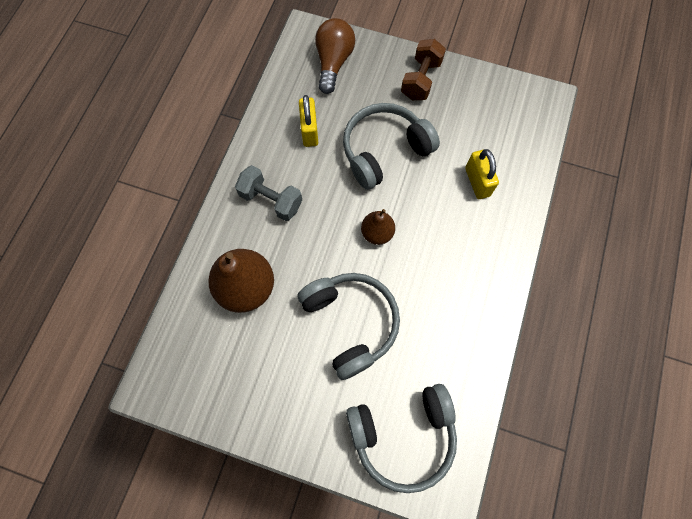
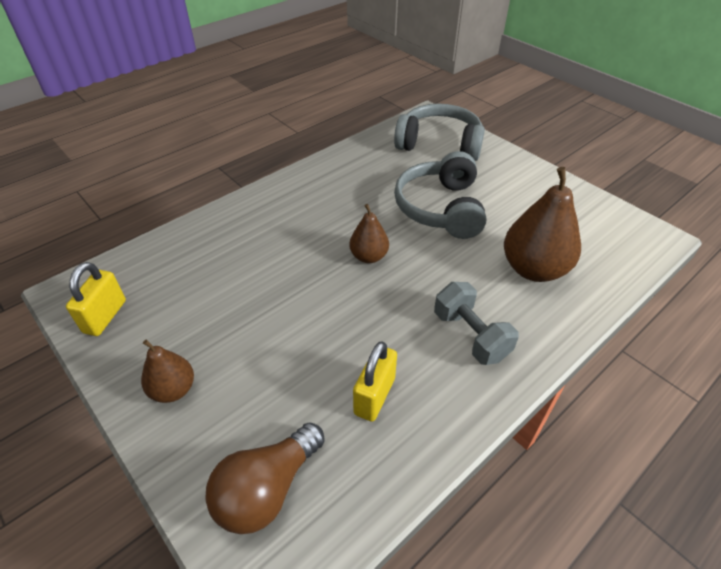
camera: 150 degrees left, 25 degrees down
grey headphones [343,103,440,190] -> none
brown dumbbell [401,39,446,100] -> brown pear [141,340,194,403]
yellow padlock [465,149,499,199] -> yellow padlock moved to [66,262,126,336]

